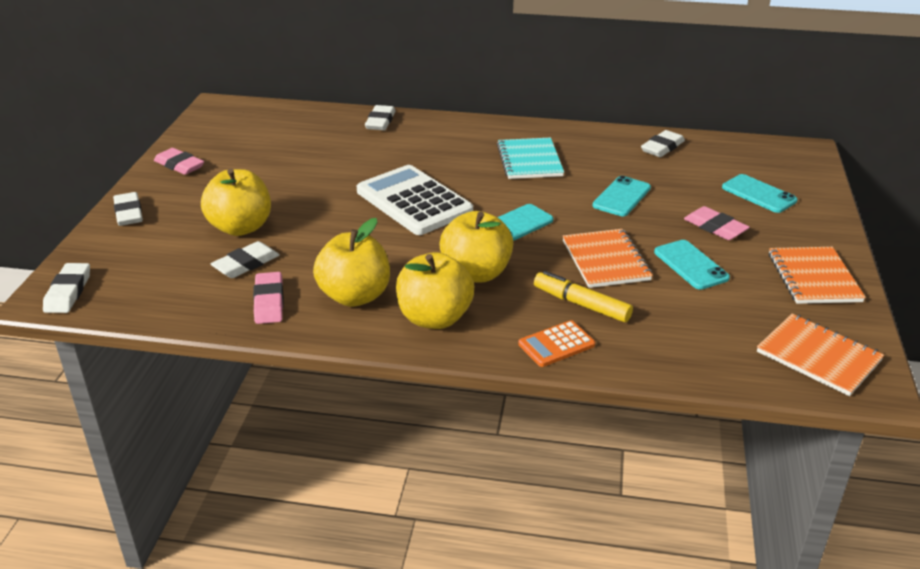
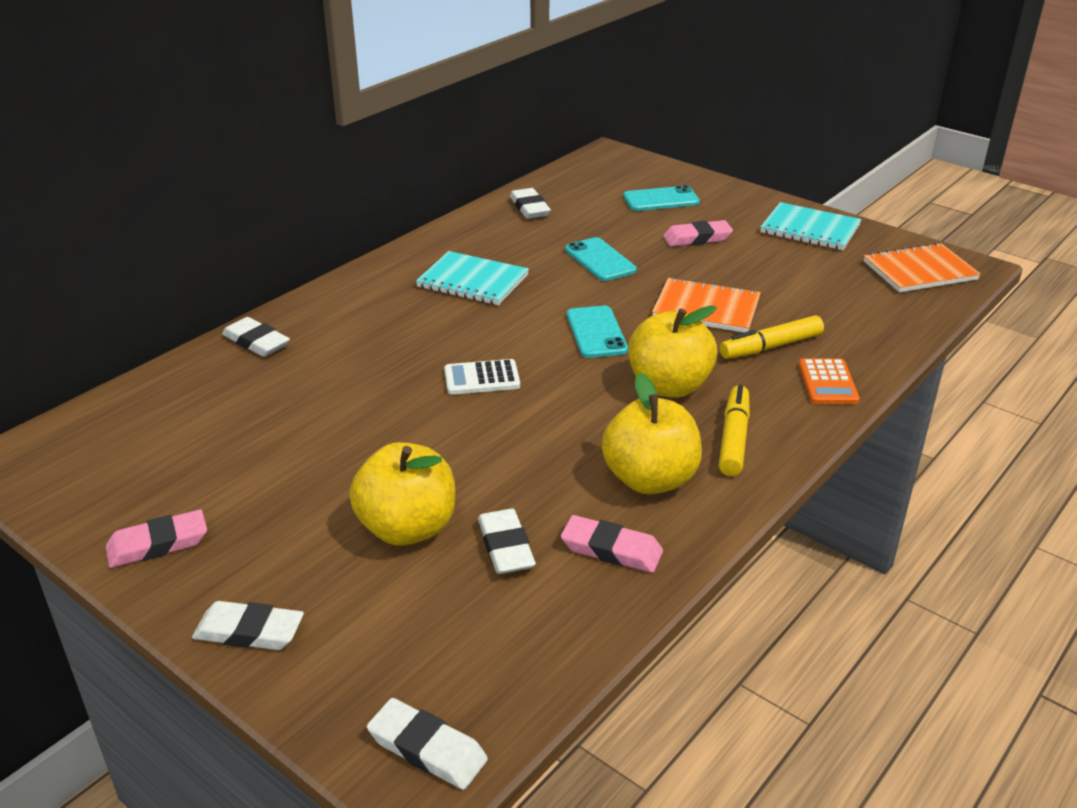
camera: 60 degrees left, 0 degrees up
white calculator [357,165,473,235] -> white calculator [444,359,520,395], size x0.49
yellow apple [396,252,474,329] -> yellow marker [719,385,750,476]
turquoise phone [654,240,730,290] -> none
orange notebook [769,247,866,304] -> turquoise notebook [760,202,861,250]

